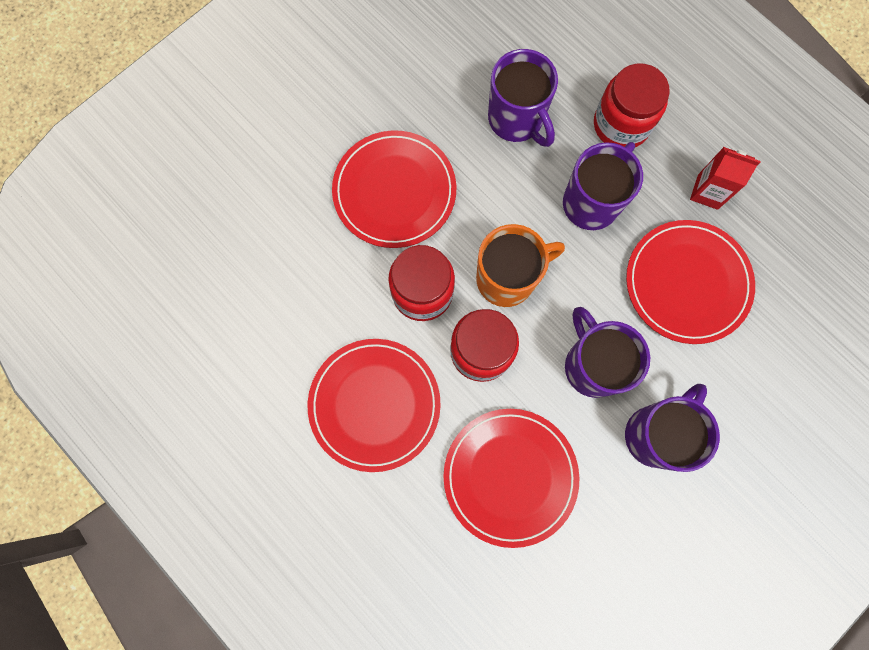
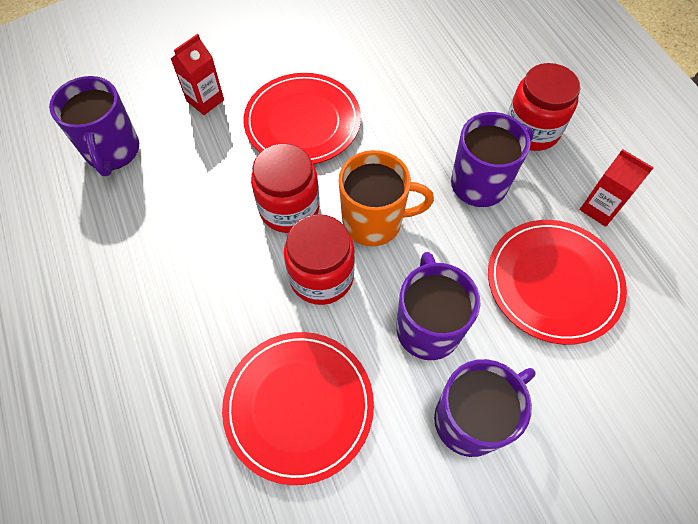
camera: 20 degrees right, 15 degrees down
red plate [308,339,441,472] -> none
purple mug [488,49,558,147] -> purple mug moved to [49,76,139,176]
none -> red carton [171,34,224,115]

